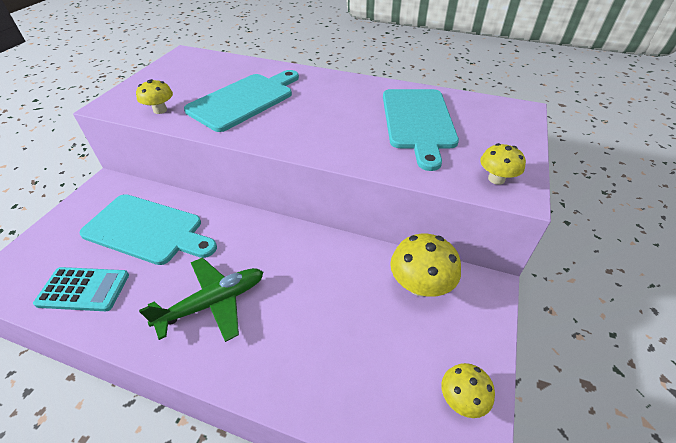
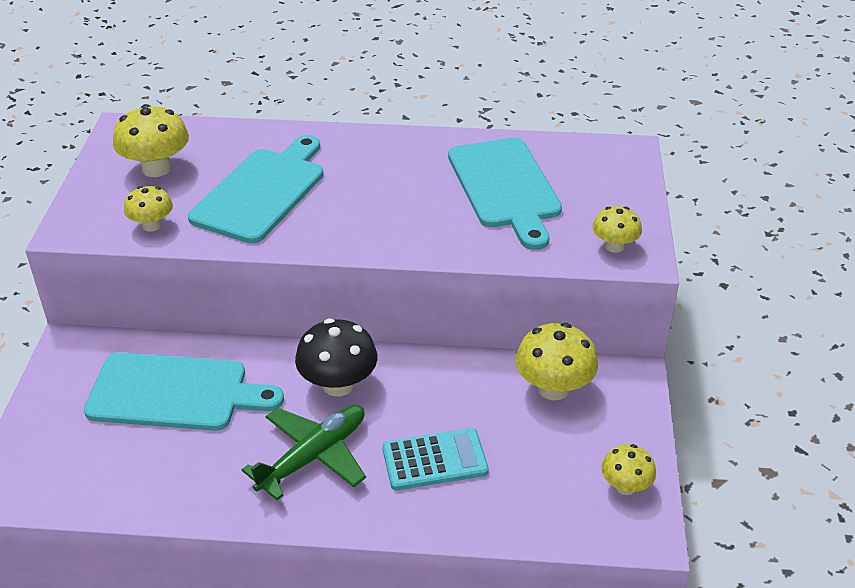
camera: 15 degrees left, 5 degrees down
turquoise calculator [33,267,129,311] -> turquoise calculator moved to [382,428,489,490]
none -> yellow mushroom [113,104,189,177]
none -> black mushroom [295,319,377,396]

